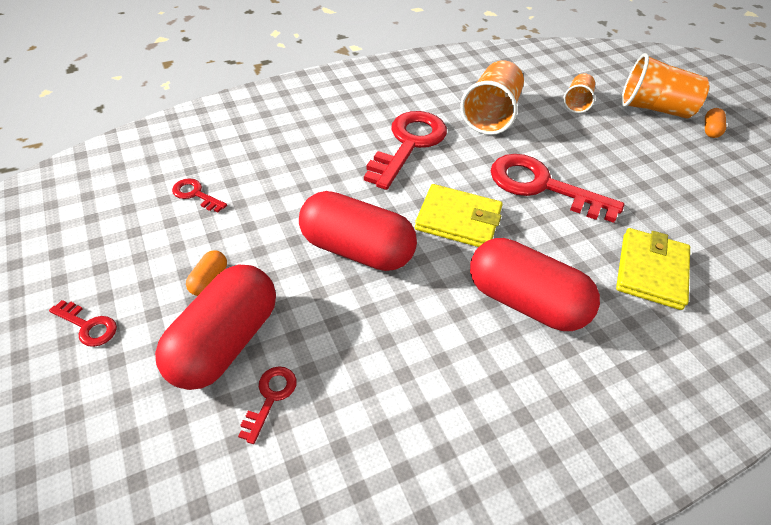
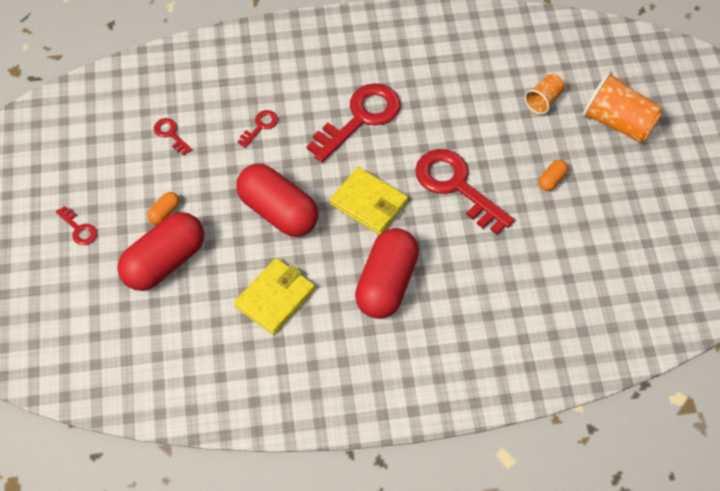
camera: 20 degrees right, 10 degrees up
red key [238,366,297,444] -> red key moved to [238,110,278,148]
orange cup [461,61,524,135] -> none
red capsule [470,238,600,331] -> red capsule turned 60 degrees clockwise [355,228,419,319]
yellow wallet [616,228,690,310] -> yellow wallet moved to [234,258,315,335]
orange capsule [705,108,726,138] -> orange capsule moved to [539,160,568,191]

